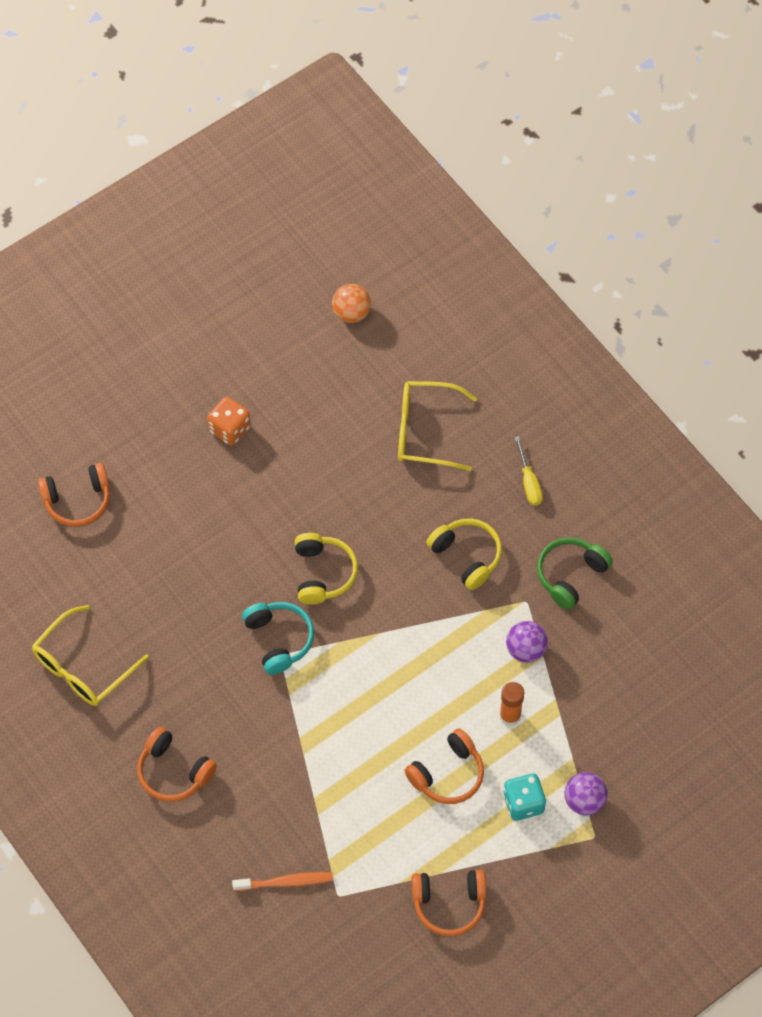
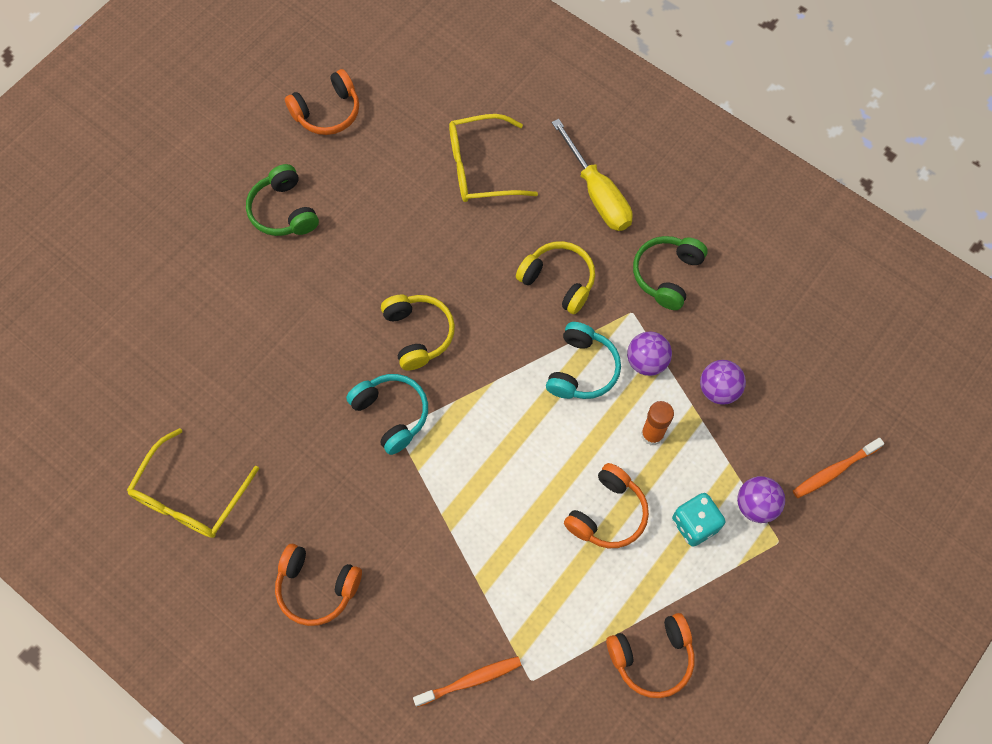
camera: 15 degrees left, 5 degrees up
orange headphones [38,463,110,527] -> orange headphones moved to [285,69,359,135]
orange dice [207,397,251,445] -> green headphones [246,164,319,236]
orange ball [332,284,371,323] -> none
yellow screwdriver [515,436,543,506] -> yellow screwdriver [552,119,633,231], size x1.75
none -> turquoise headphones [546,322,621,399]
none -> purple ball [700,360,746,405]
none -> orange toothbrush [793,438,884,498]

